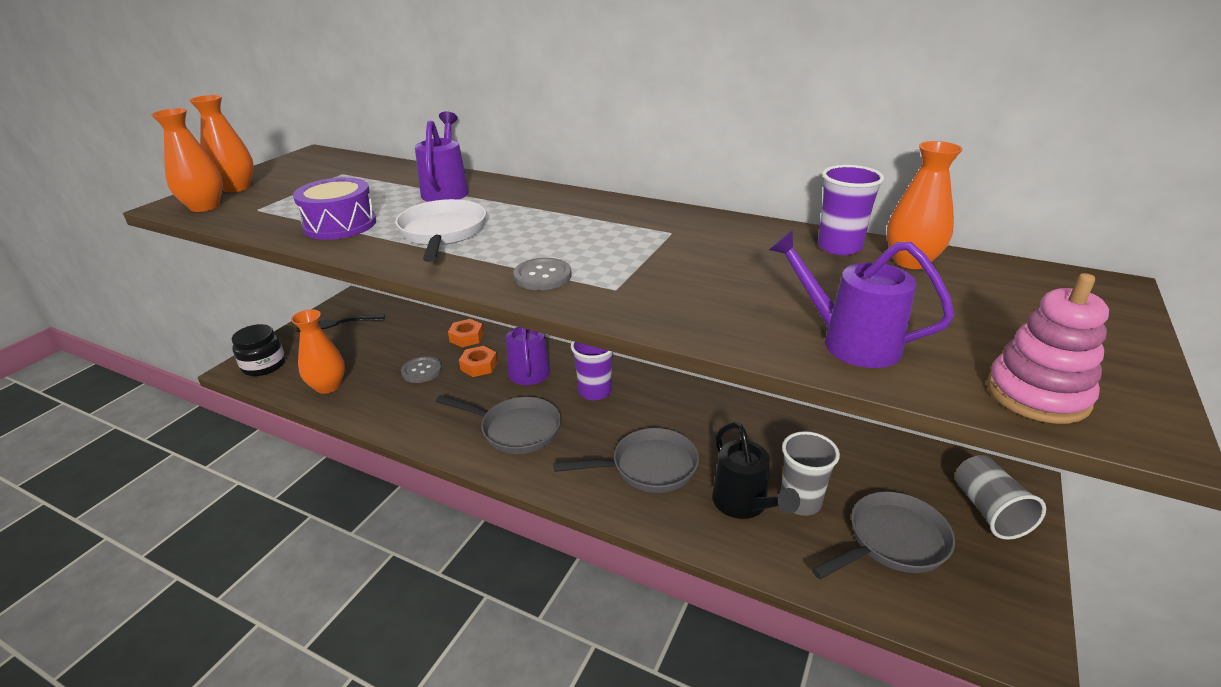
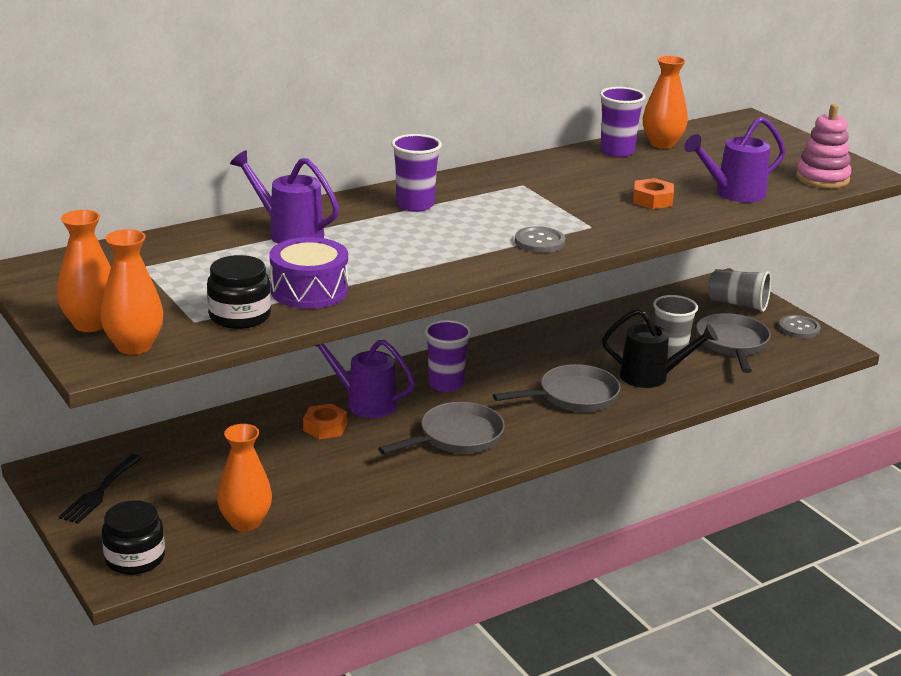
camera: 60 degrees left, 5 degrees down
white pan [395,199,486,262] -> none
grey button [401,356,442,383] -> grey button moved to [779,315,821,338]
orange nut [448,319,484,347] -> orange nut moved to [633,178,674,209]
grey pan [553,428,699,493] -> grey pan turned 45 degrees clockwise [493,364,621,412]
none -> black jar [207,255,271,329]
none -> purple cup [391,134,442,212]

